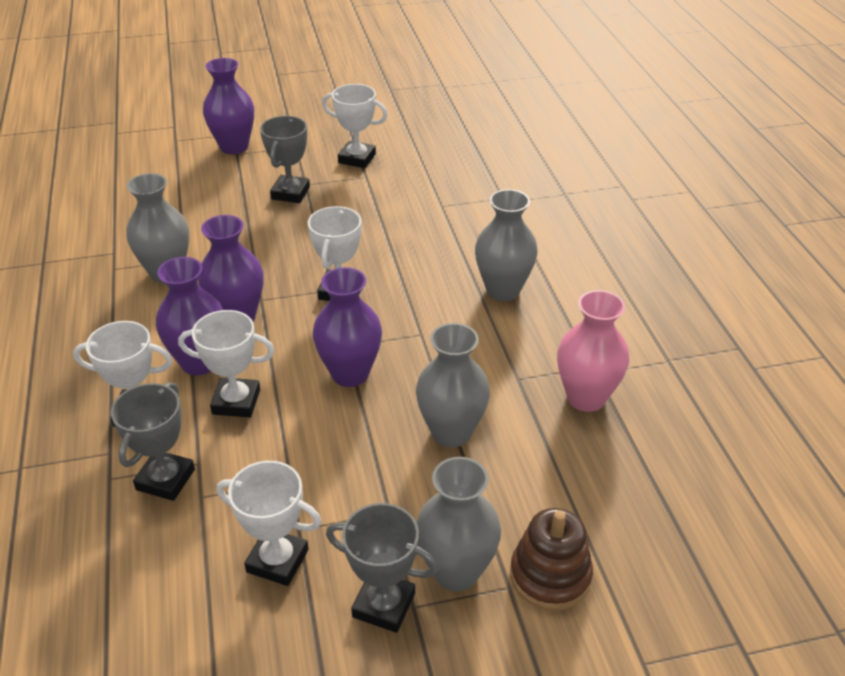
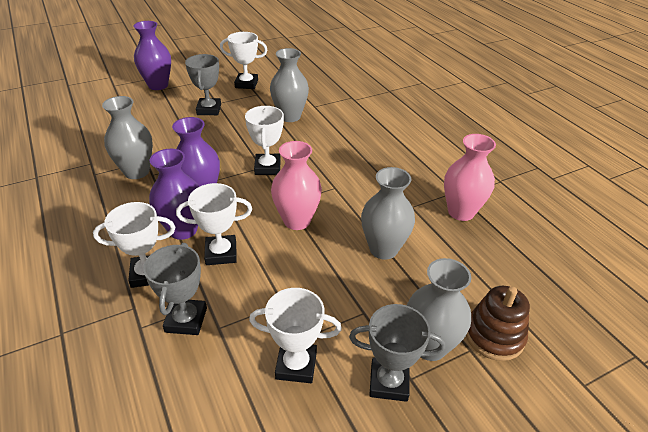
camera: 15 degrees left, 0 degrees up
purple vase [313,267,382,387] -> pink vase [271,141,322,230]
grey vase [475,189,538,301] -> grey vase moved to [270,48,309,122]

